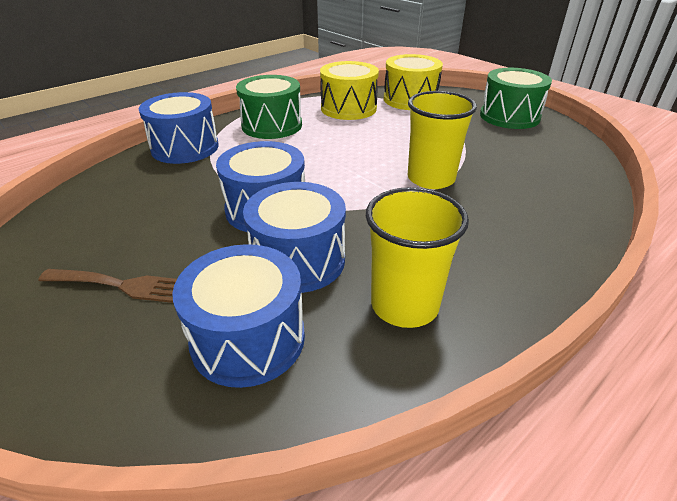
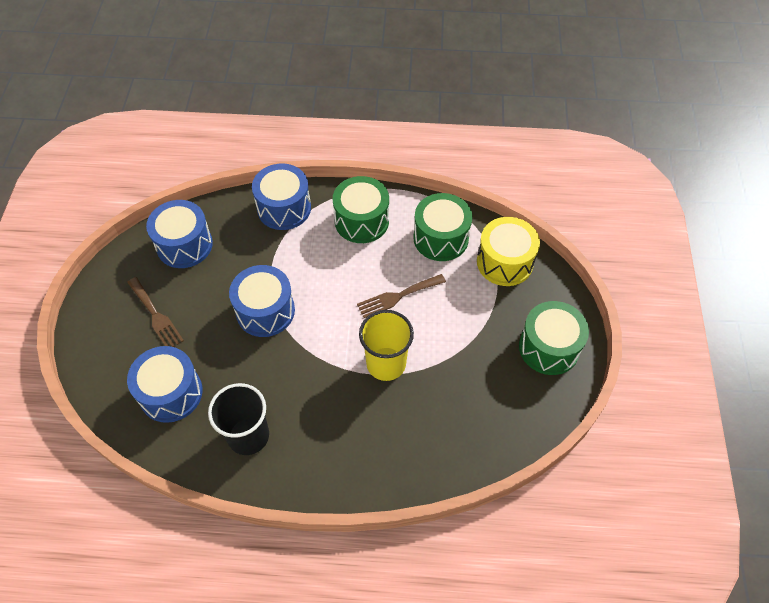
camera: 45 degrees right, 20 degrees up
blue drum [243,182,346,293] -> blue drum moved to [146,200,213,268]
yellow drum [320,61,379,120] -> green drum [413,193,472,261]
yellow cup [366,187,469,328] -> black cup [208,383,269,455]
none -> brown fork [357,274,446,318]

